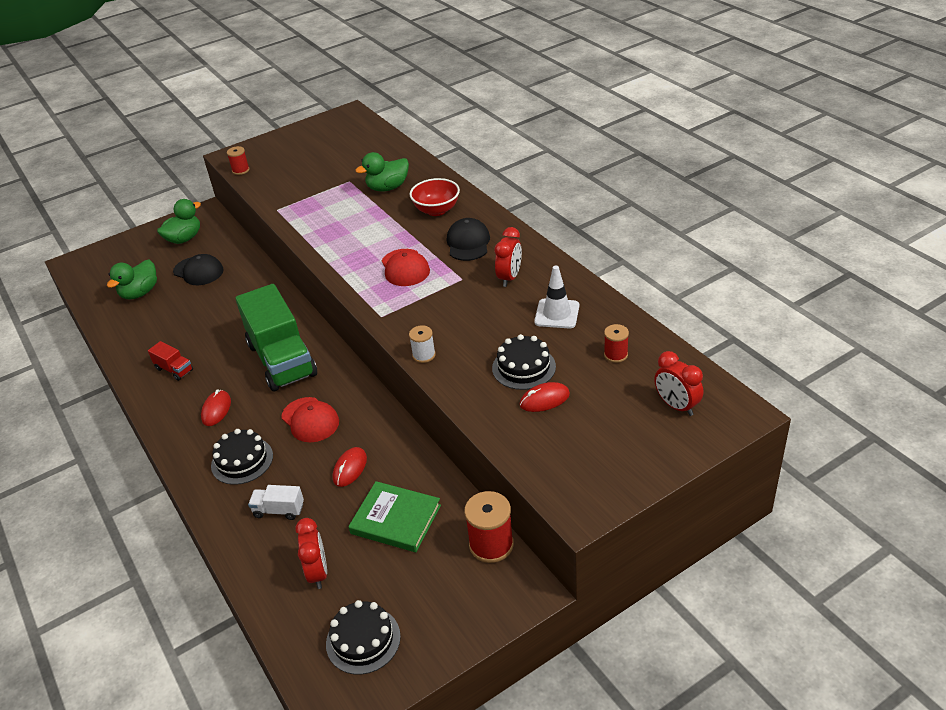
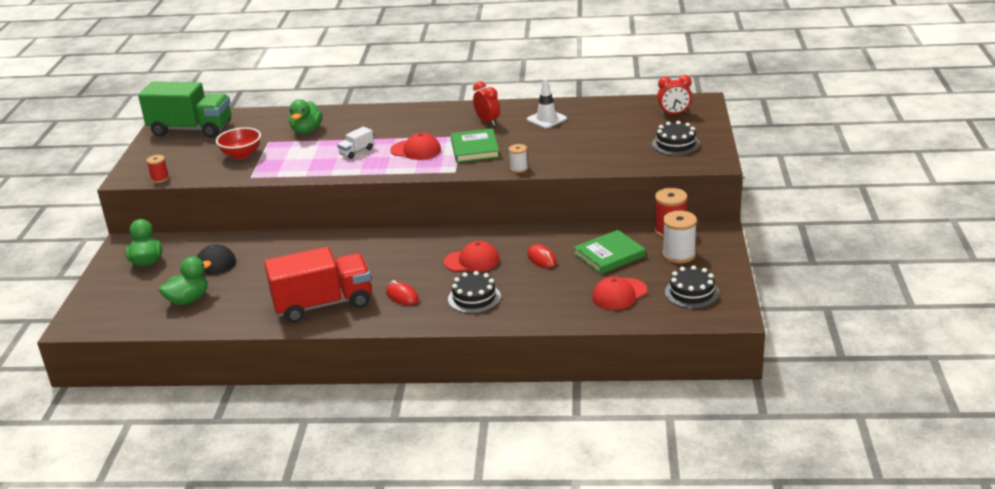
camera: 55 degrees left, 10 degrees down
green duck [107,260,157,300] -> green duck turned 105 degrees counterclockwise [159,256,212,305]
red truck [148,341,193,381] -> red truck [264,247,372,323], size x2.42
green truck [235,284,317,391] -> green truck moved to [138,82,231,138]
white truck [248,485,304,520] -> white truck moved to [337,127,374,159]
red clock [295,518,327,589] -> red cap [592,276,647,310]
red bowl [409,178,460,216] -> red bowl moved to [216,127,261,159]
black cap [447,218,490,261] -> none
black cake [492,334,556,390] -> black cake moved to [652,121,700,156]
red mouse [520,382,570,412] -> none
red spool [604,324,629,363] -> none
none -> green book [451,128,500,163]
none -> white spool [663,211,697,263]

